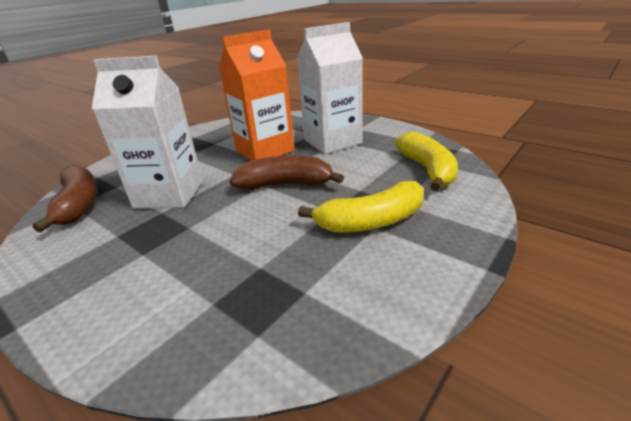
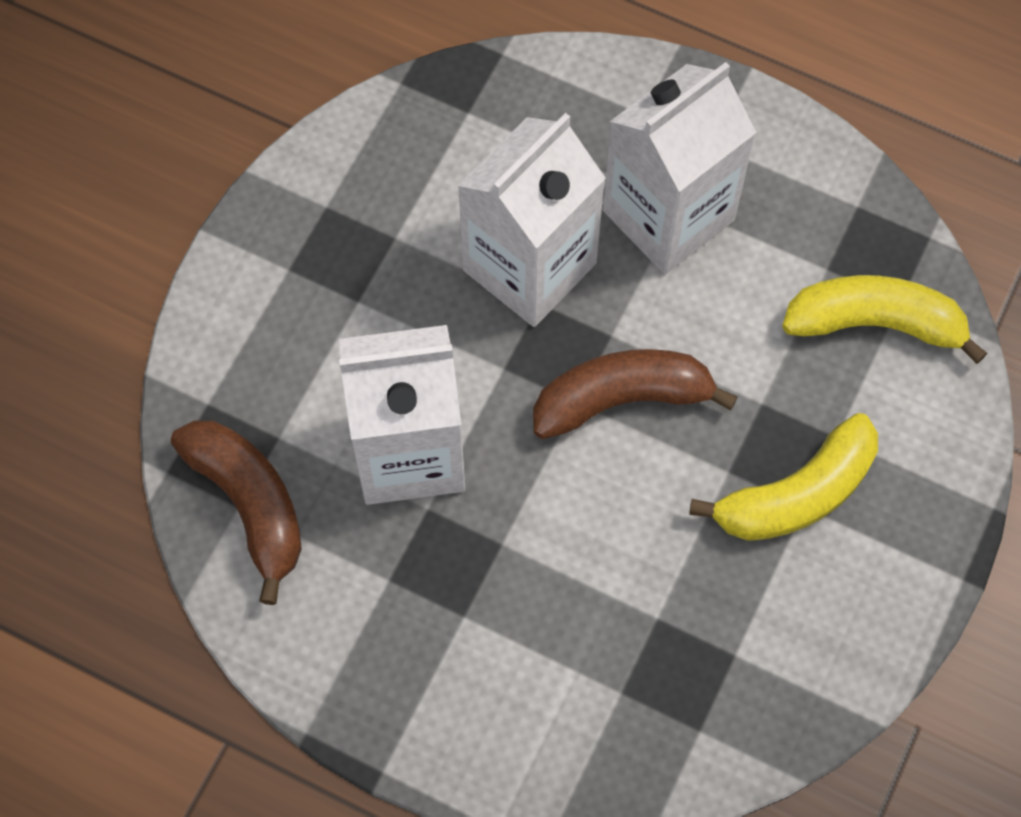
camera: 15 degrees left, 35 degrees up
orange carton [219,29,295,161] -> white carton [458,113,606,327]
yellow banana [395,132,458,191] -> yellow banana turned 60 degrees counterclockwise [782,275,987,364]

